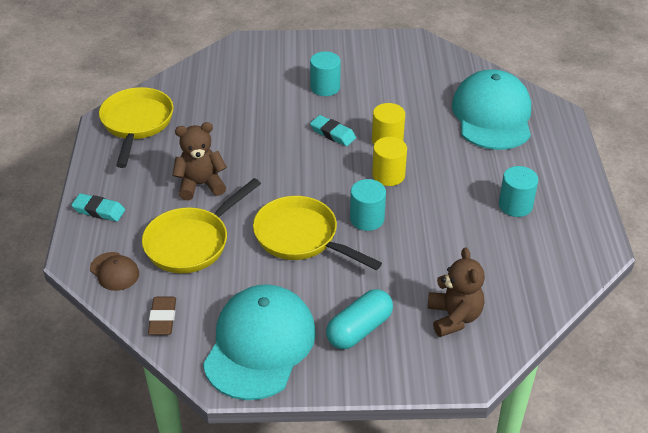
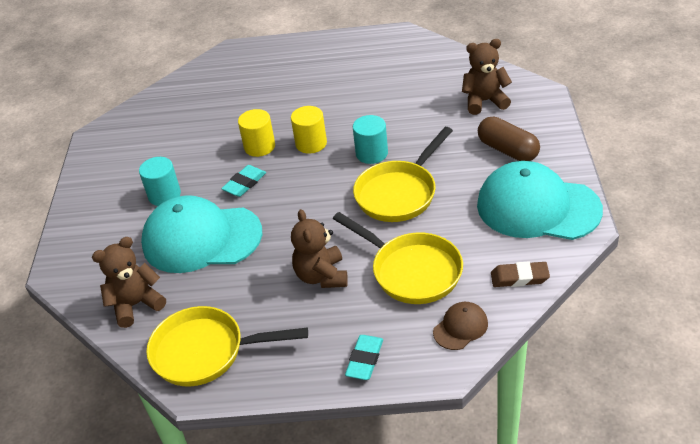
camera: 85 degrees left, 0 degrees up
turquoise capsule [326,289,393,349] -> brown capsule [478,117,540,161]
turquoise cap [452,69,531,150] -> turquoise cap moved to [141,195,262,273]
turquoise cylinder [499,166,538,217] -> none
none -> brown teddy bear [92,237,166,328]

